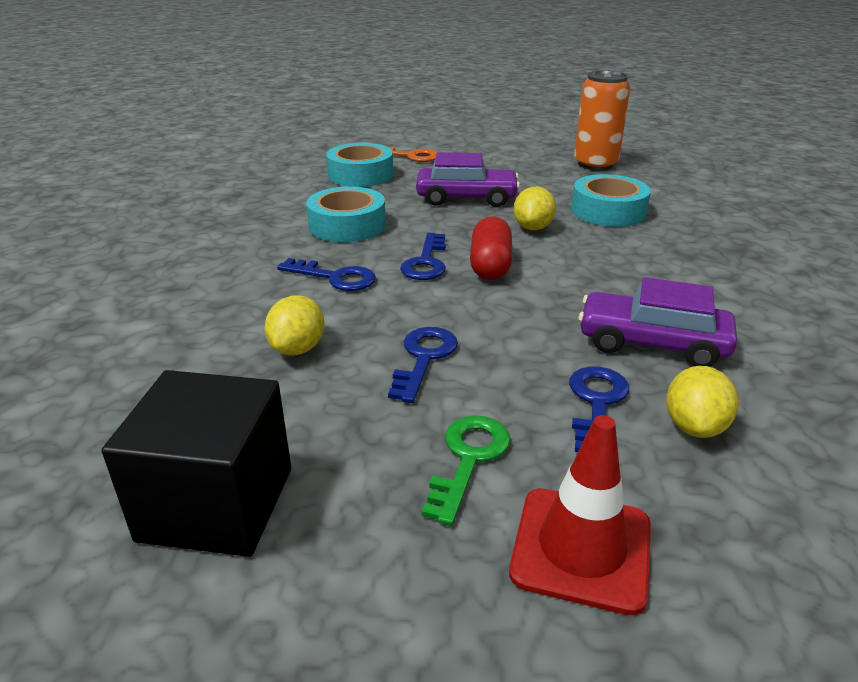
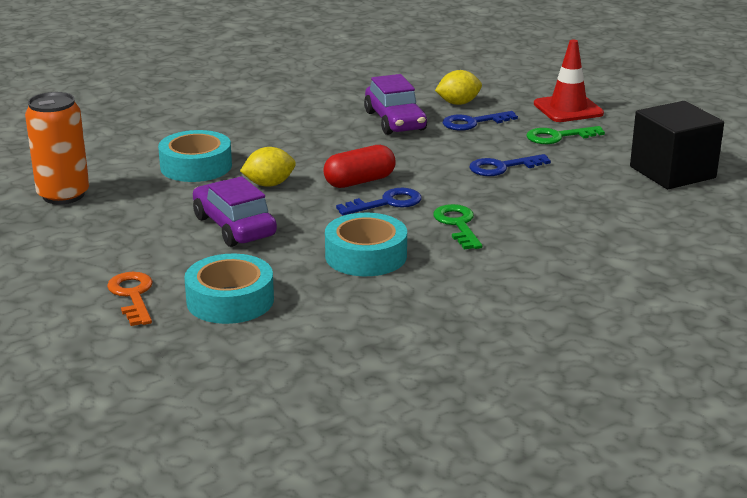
camera: 125 degrees left, 5 degrees down
yellow lemon [265,295,324,355] -> none
blue key [277,258,376,291] -> green key [433,204,482,250]

